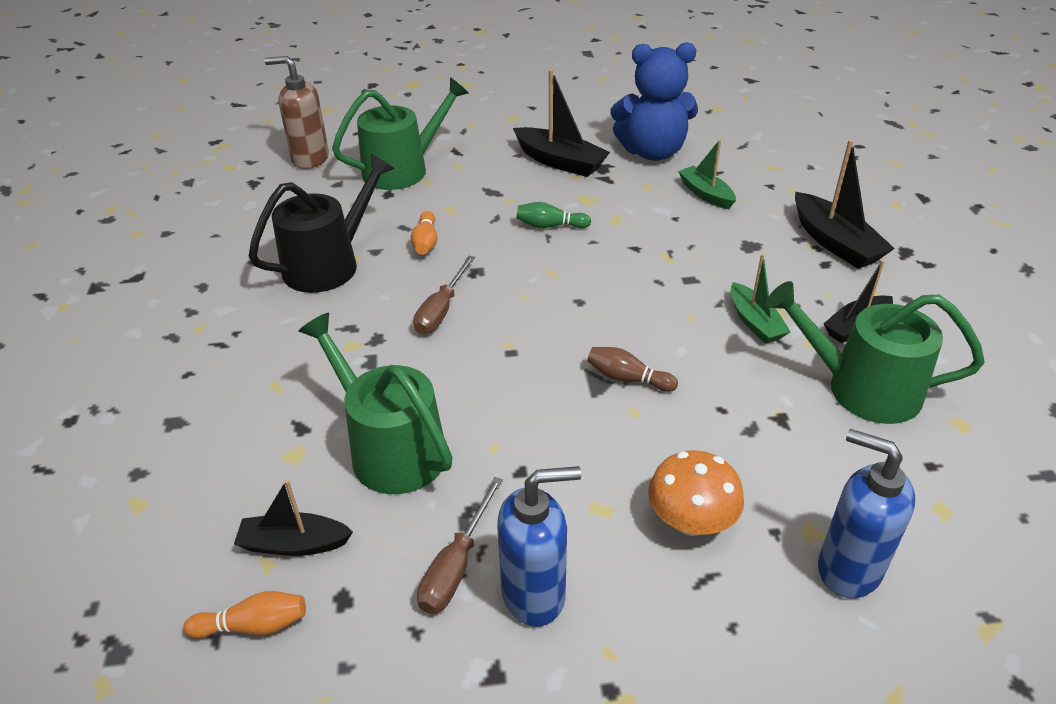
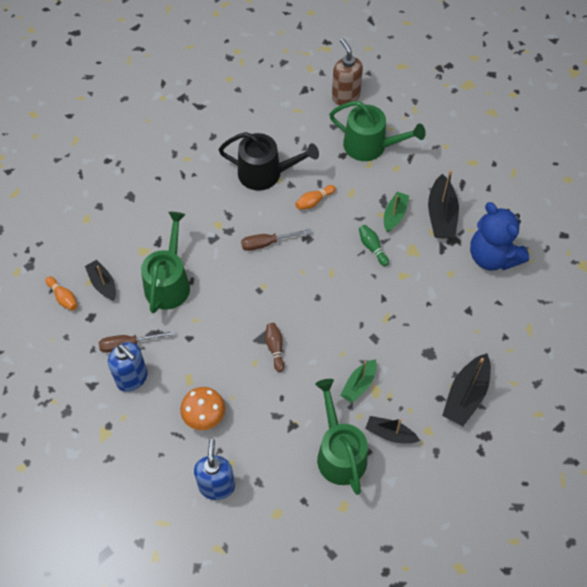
camera: 55 degrees right, 20 degrees up
green boat [678,140,736,209] -> green boat moved to [384,192,409,232]

